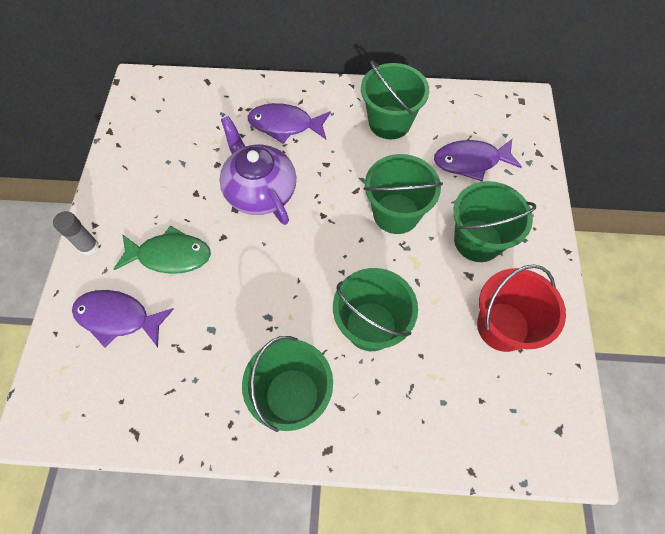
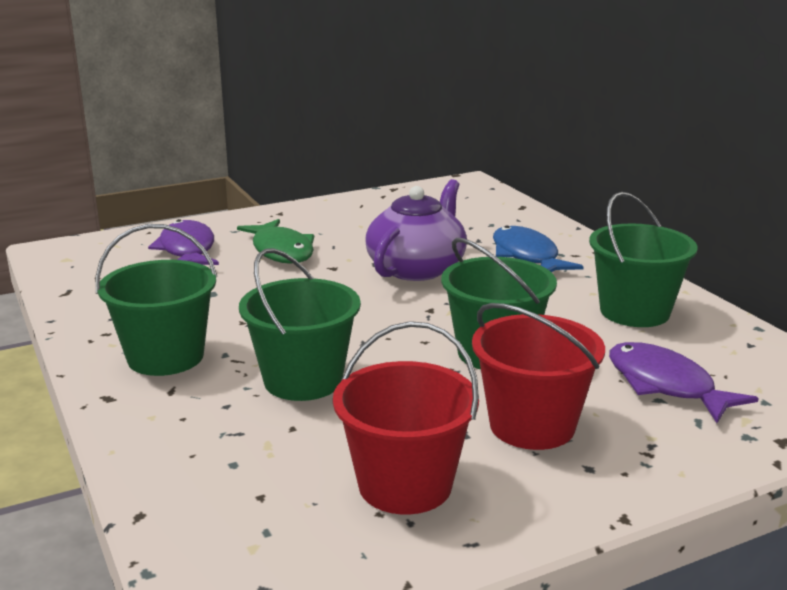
camera: 60 degrees right, 40 degrees down
grey glue stick [53,211,99,256] -> none
purple fish [248,103,331,144] -> blue fish [493,225,584,272]
green bucket [453,181,536,262] -> red bucket [472,303,605,450]

